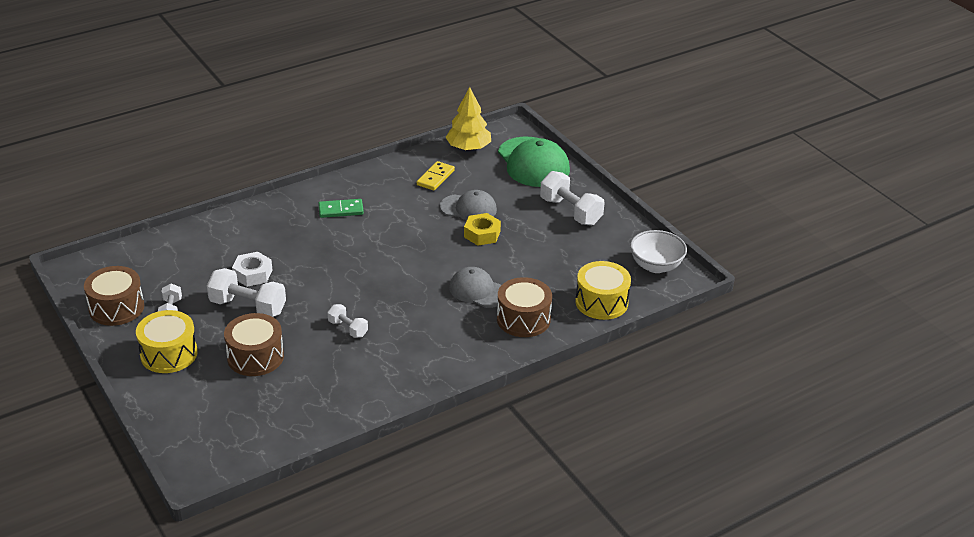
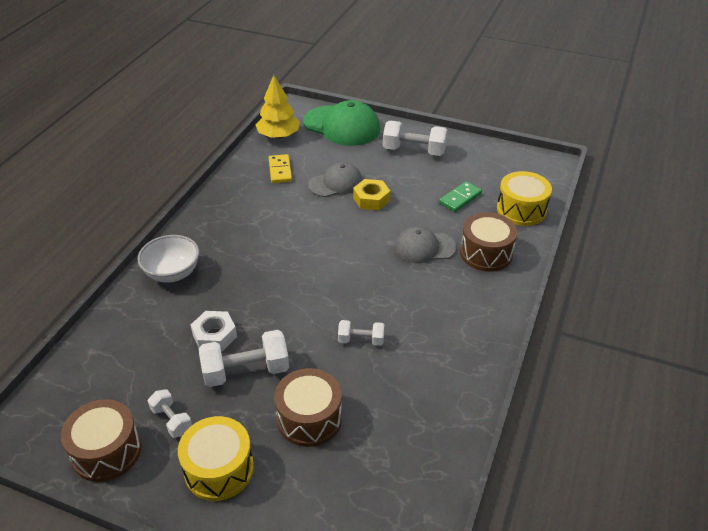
camera: 35 degrees left, 5 degrees up
green domino [318,199,364,218] -> green domino moved to [439,181,482,212]
white bowl [630,230,687,273] -> white bowl moved to [138,235,199,283]

